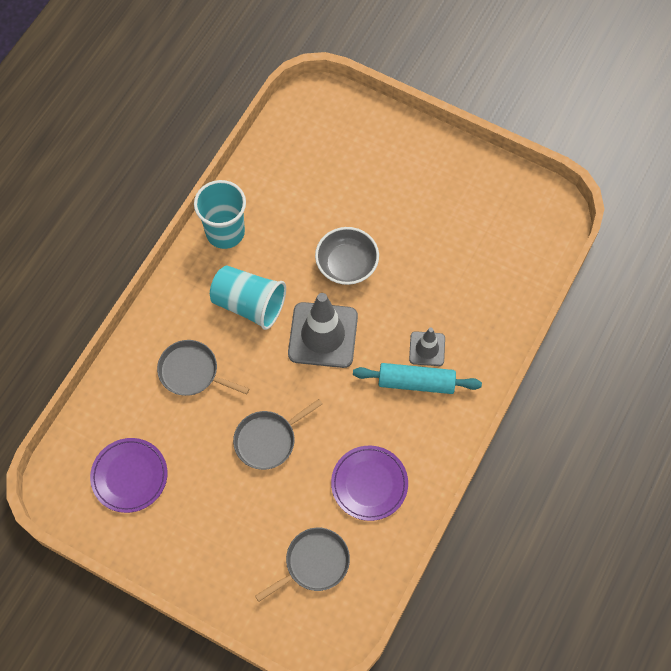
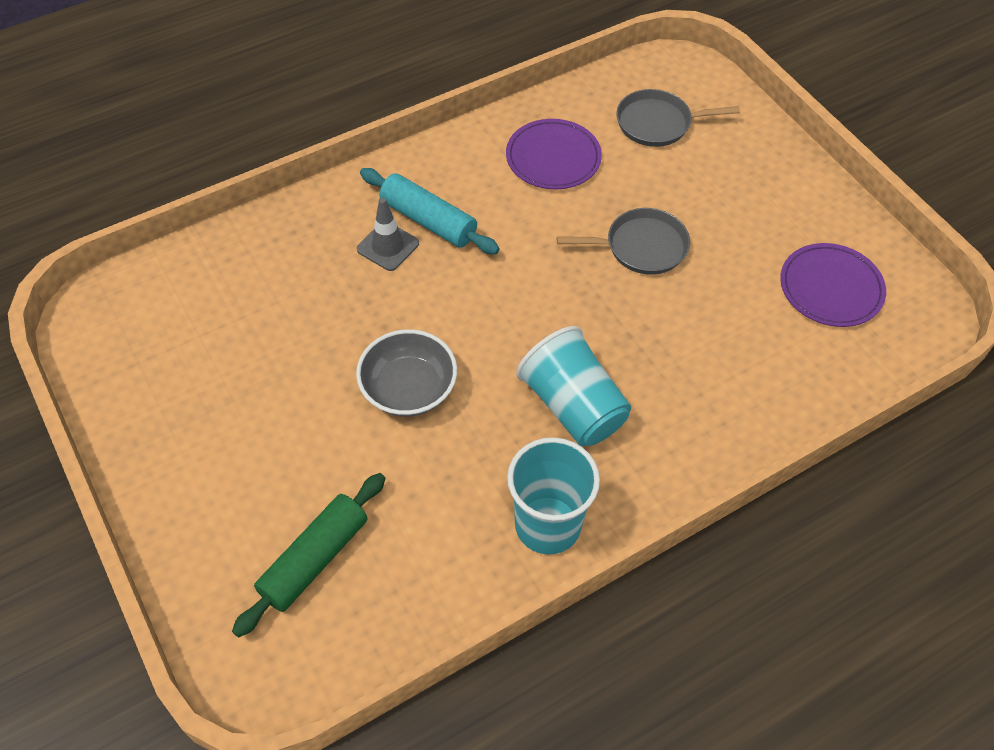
camera: 150 degrees left, 10 degrees down
grey pan [157,340,249,396] -> none
grey traffic cone [288,293,358,368] -> none
none -> green rolling pin [232,473,385,638]

